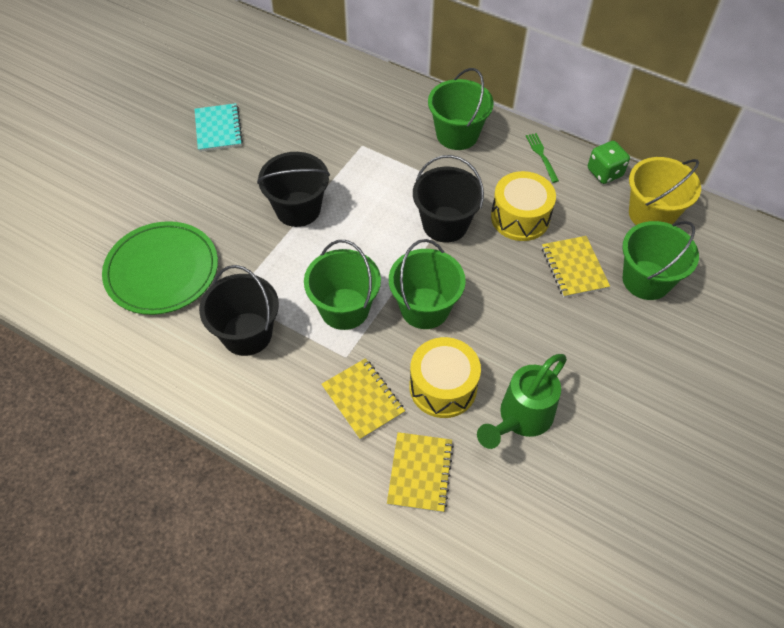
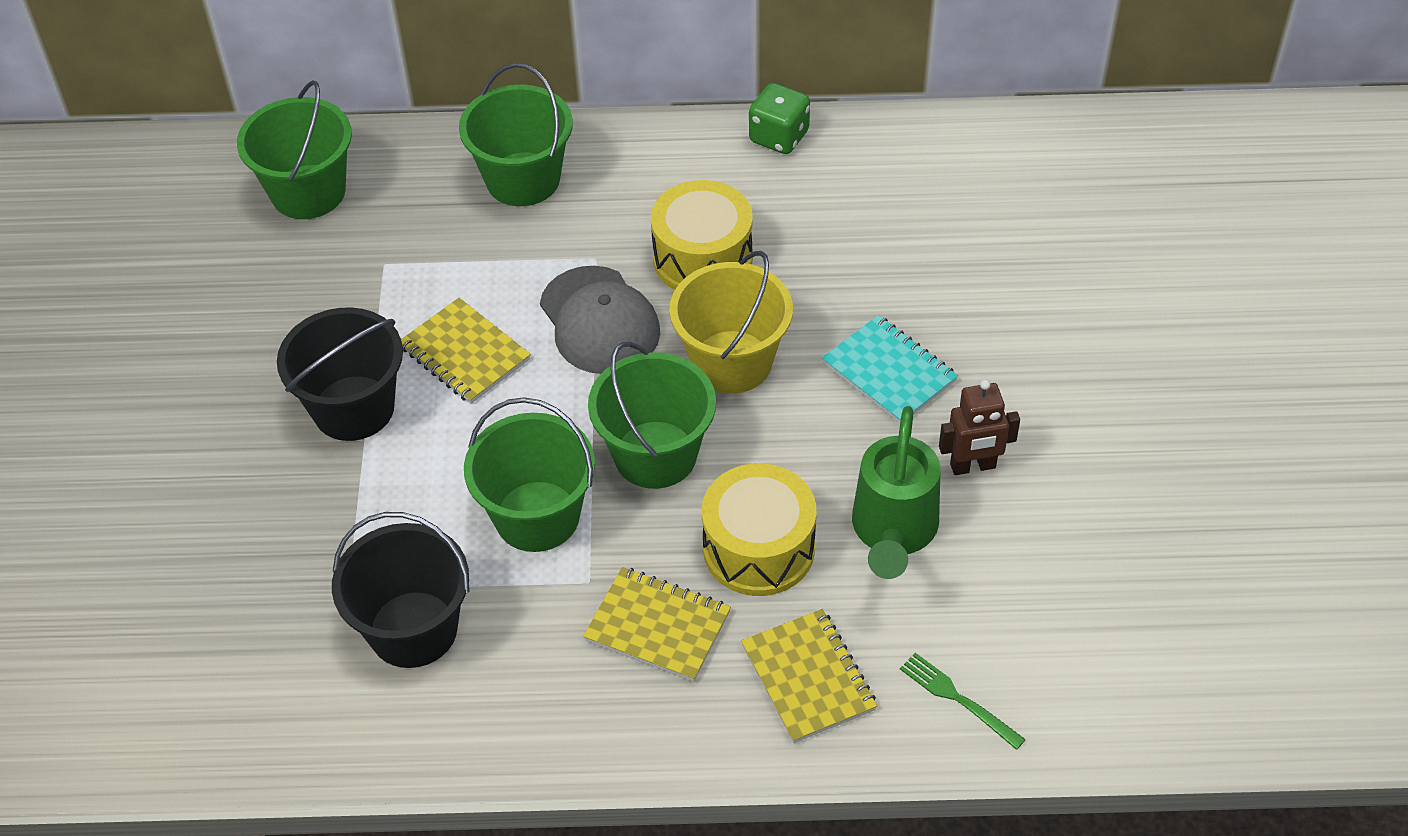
camera: 30 degrees left, 5 degrees down
green plate [102,221,218,315] -> none
turquoise notebook [194,103,243,152] -> turquoise notebook moved to [822,315,958,423]
black bucket [413,155,484,243] -> grey cap [540,266,660,374]
green fork [526,133,559,183] -> green fork moved to [900,653,1026,750]
yellow notebook [542,236,610,298] -> yellow notebook moved to [401,298,531,404]
green bucket [622,221,699,300] -> green bucket moved to [237,80,352,219]
yellow bucket [629,157,701,225] -> yellow bucket moved to [669,251,793,394]
none -> brown robot [939,380,1020,475]

